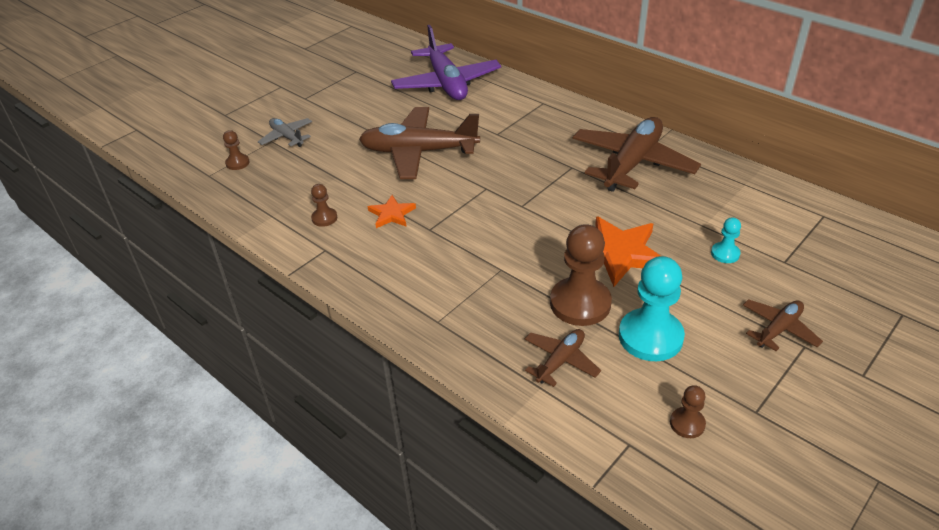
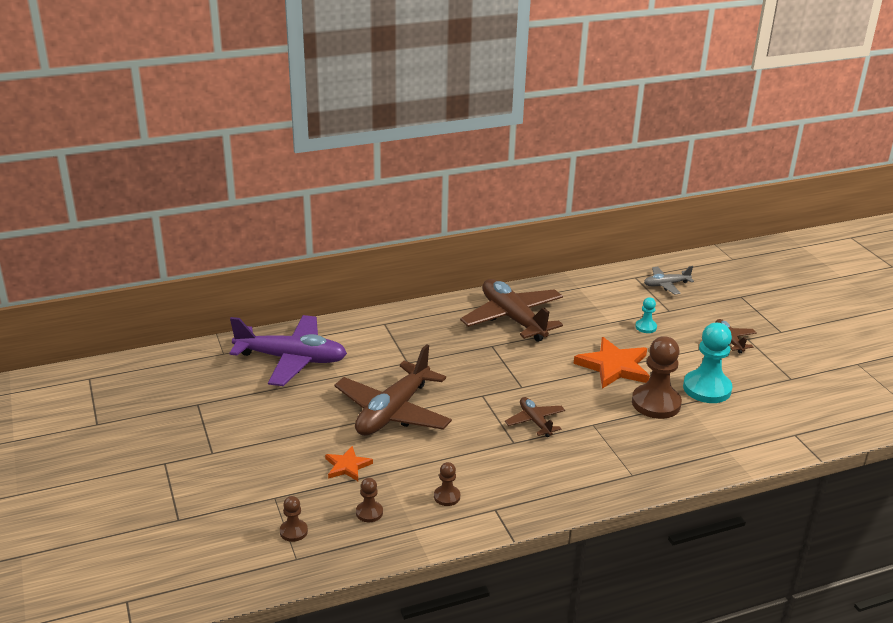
camera: 65 degrees left, 10 degrees down
grey plane [258,118,312,147] -> grey plane moved to [644,266,694,295]
orange star [368,195,416,228] -> orange star moved to [325,446,373,481]
brown plane [525,329,601,387] -> brown plane moved to [505,397,565,437]
brown pawn [670,385,706,438] -> brown pawn moved to [356,478,383,522]

